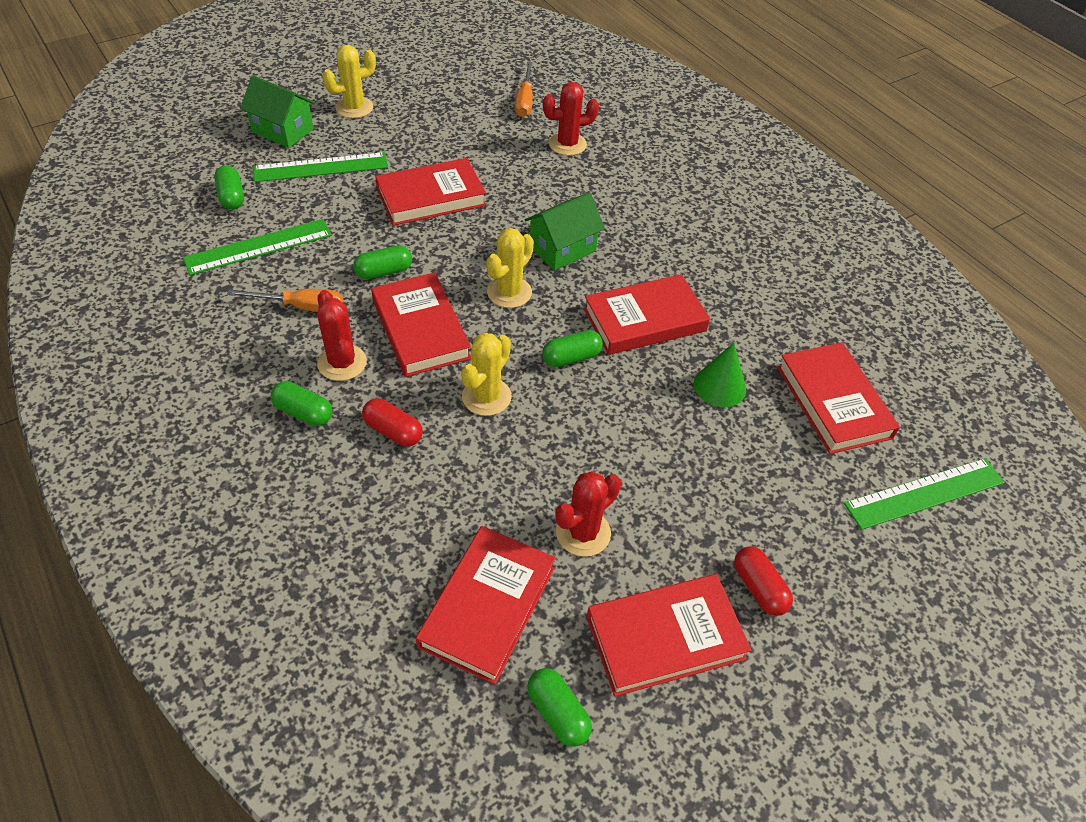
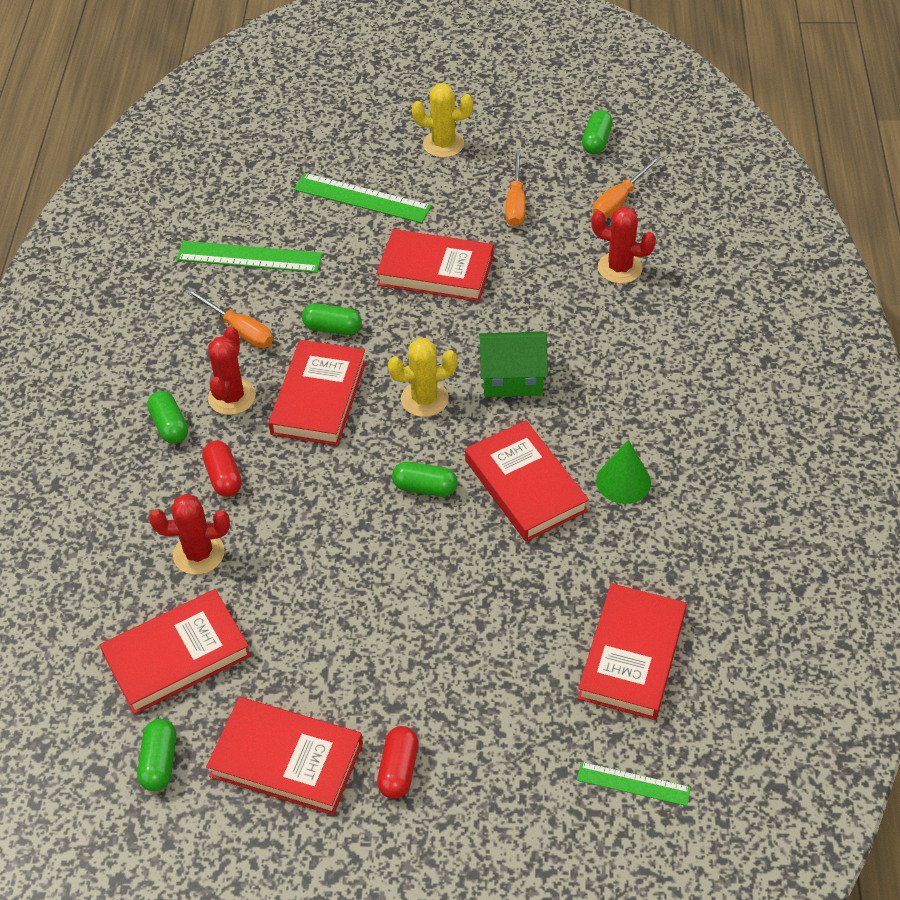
camera: 40 degrees right, 0 degrees up
green capsule [214,165,244,210] -> green capsule moved to [582,110,613,154]
green house [240,75,315,148] -> none
yellow cactus [461,333,512,416] -> none
red cactus [556,471,621,557] -> red cactus moved to [149,494,230,575]
red book [584,274,710,355] -> red book turned 45 degrees clockwise [465,420,589,542]
green cone [694,343,746,407] -> green cone moved to [596,440,651,504]
green ruler [844,458,1005,530] -> green ruler [577,762,691,806], size x0.59
none -> orange screwdriver [505,150,526,227]

